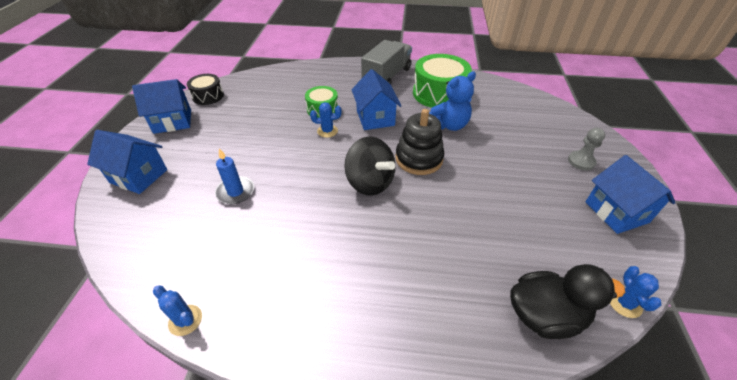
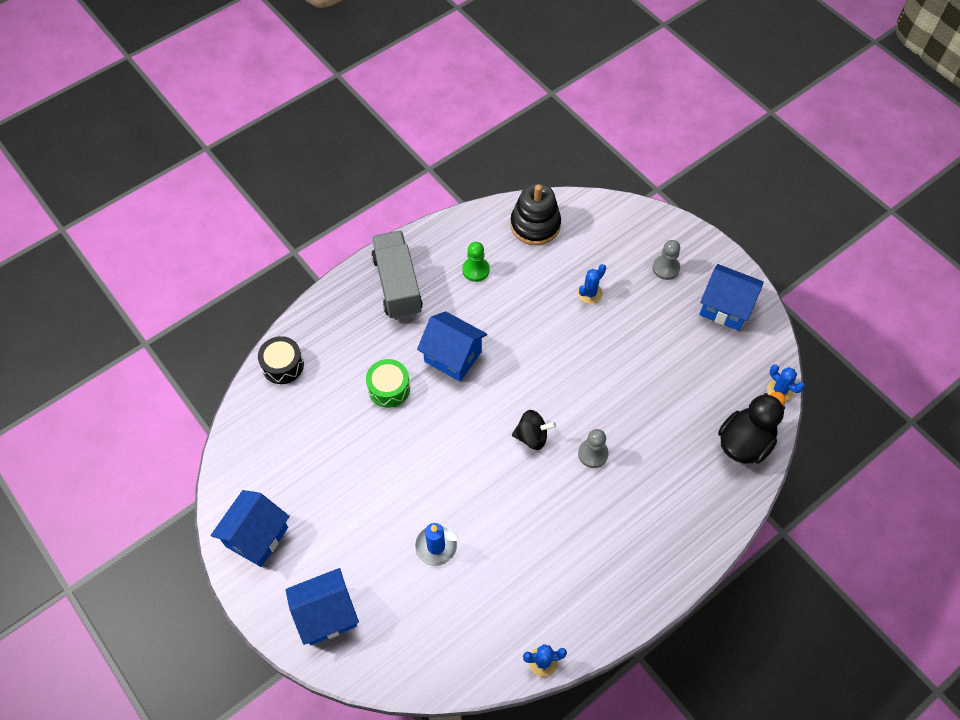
camera: 45 degrees left, 15 degrees up
black drum [187,74,224,105] -> black drum moved to [258,336,304,384]
blue cactus [310,102,341,138] -> blue cactus moved to [578,264,606,304]
black spinning top [345,136,396,196] -> black spinning top [512,410,556,450], size x0.65
black stacking toy [395,109,444,175] -> black stacking toy moved to [511,183,561,245]
green drum [413,54,472,108] -> green pawn [462,242,490,282]
blue teddy bear [429,71,476,131] -> none
none -> grey pawn [578,429,608,468]

